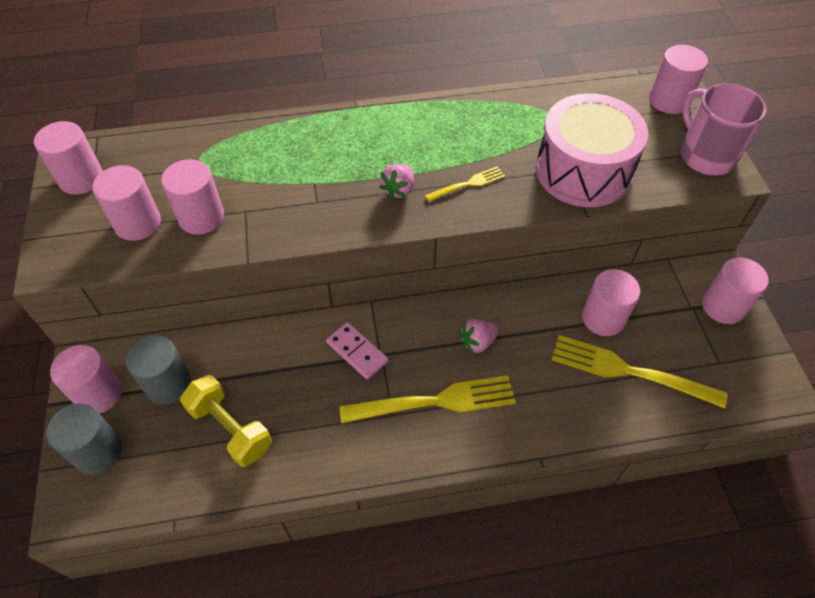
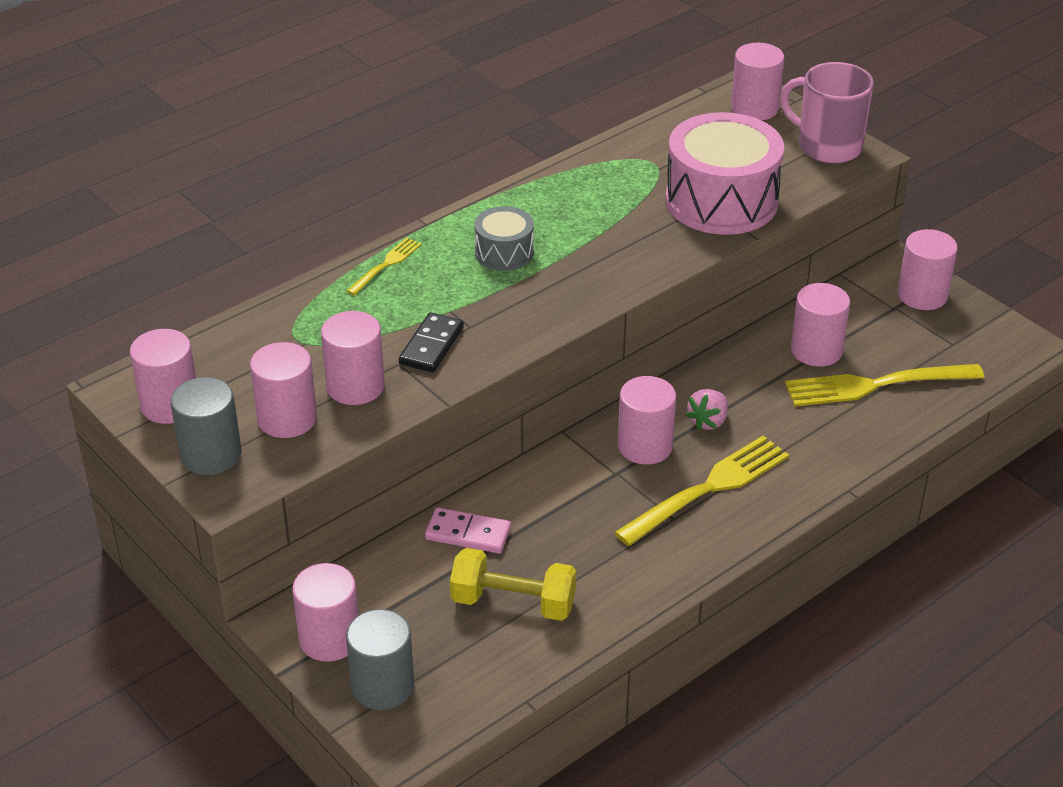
camera: 30 degrees left, 15 degrees down
grey cylinder [126,335,191,404] -> grey cylinder moved to [171,377,241,475]
pink domino [326,322,389,380] -> pink domino moved to [425,507,511,554]
pink strawberry [380,164,414,199] -> none
yellow fork [425,166,505,202] -> yellow fork moved to [347,238,421,295]
none -> black domino [399,312,464,372]
none -> grey drum [474,206,534,271]
none -> pink cylinder [618,376,676,465]

